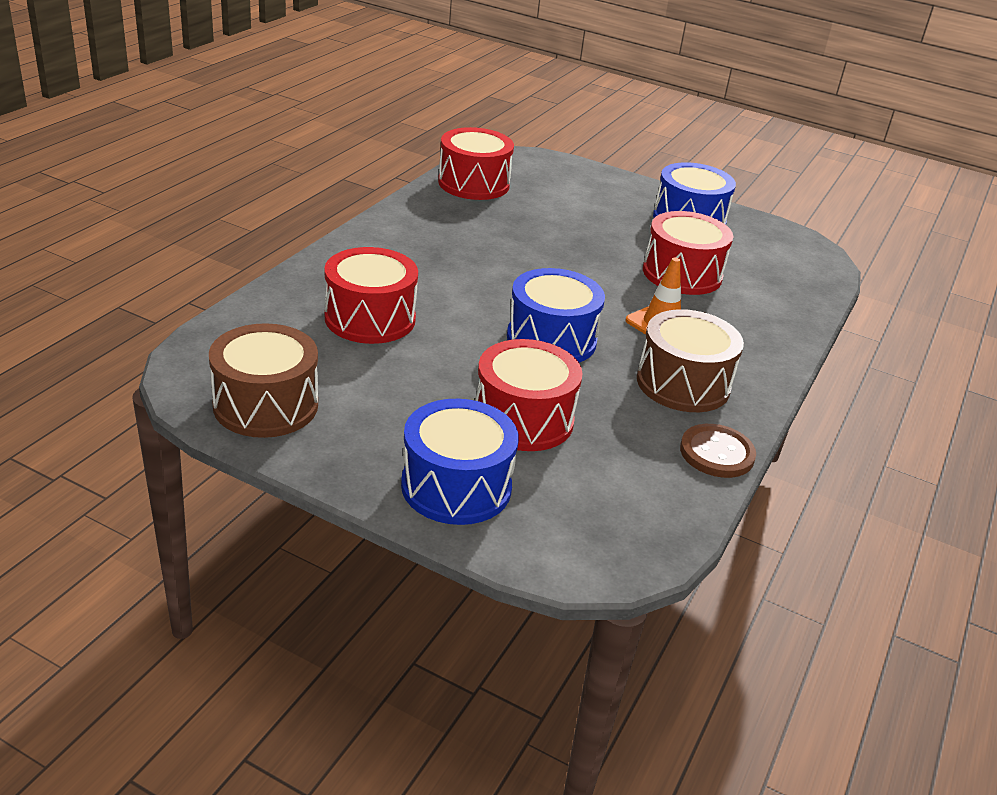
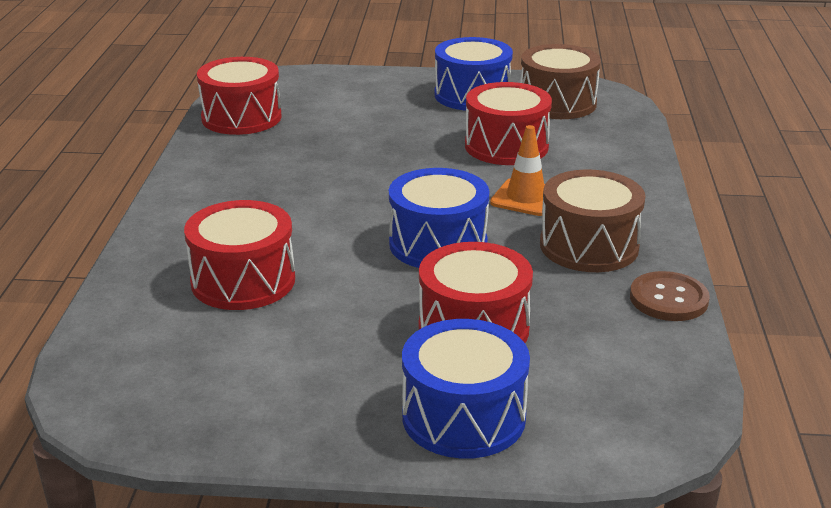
camera: 20 degrees left, 5 degrees down
brown drum [209,323,318,438] -> brown drum moved to [520,44,601,119]

